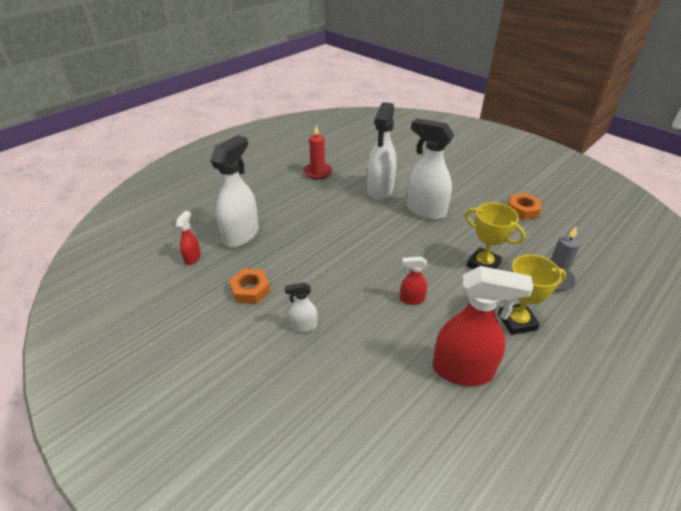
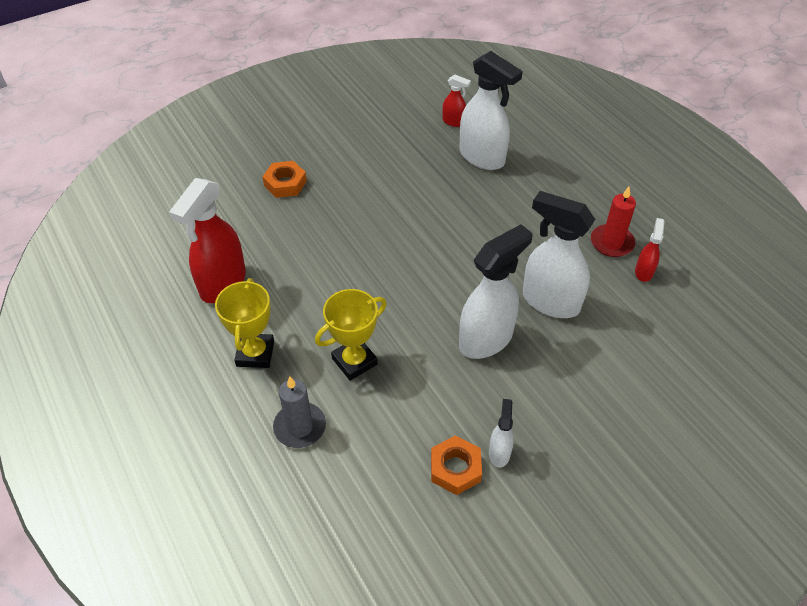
camera: 105 degrees right, 10 degrees up
orange nut [229,269,271,304] -> orange nut moved to [262,161,307,198]
white spray bottle [285,282,317,332] -> white spray bottle moved to [489,399,514,468]
red spray bottle [400,257,427,305] -> red spray bottle moved to [635,218,665,282]

